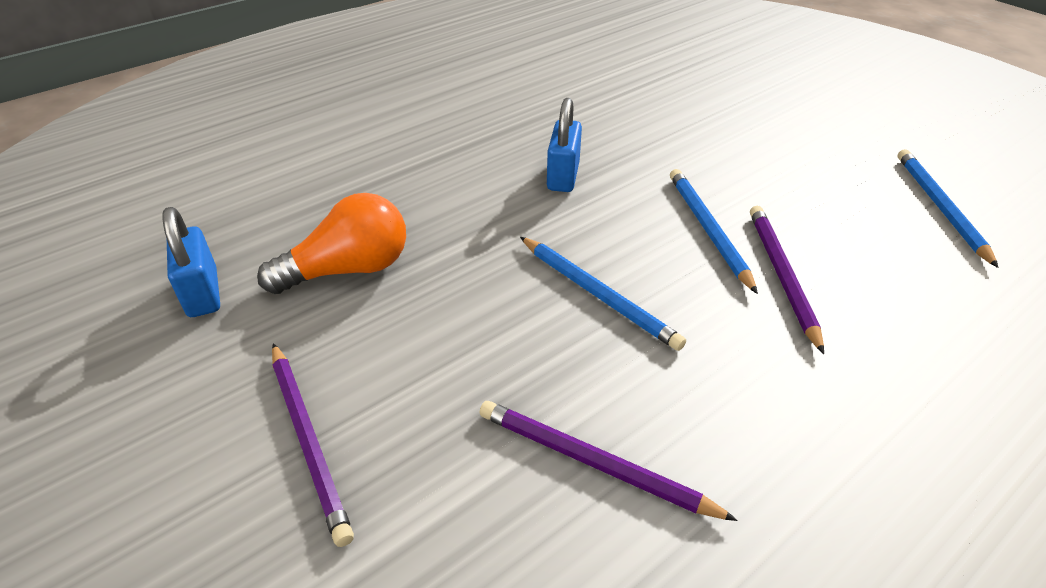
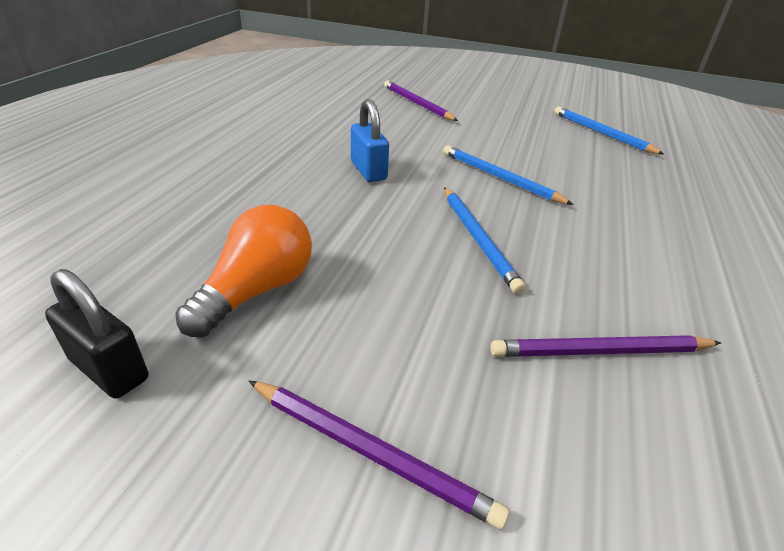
camera: 35 degrees left, 5 degrees down
blue padlock [162,207,220,317] -> black padlock [45,269,148,399]
blue pencil [520,237,686,351] -> blue pencil turned 60 degrees clockwise [444,187,526,294]
purple pencil [750,206,824,354] -> purple pencil moved to [384,80,458,121]

